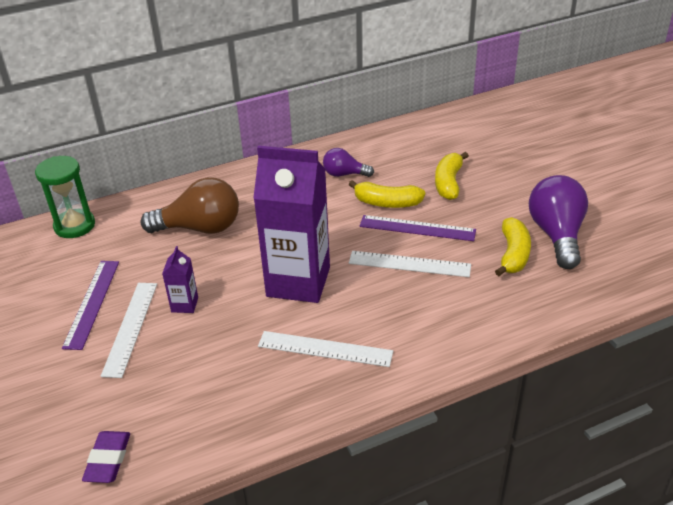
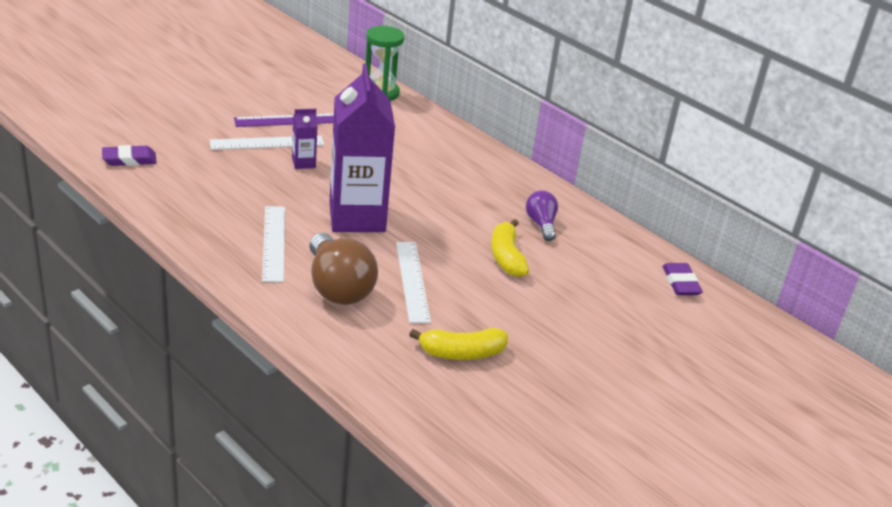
camera: 65 degrees right, 5 degrees down
brown light bulb [140,177,239,234] -> brown light bulb moved to [309,233,378,305]
purple ruler [360,215,476,241] -> none
yellow banana [435,152,469,200] -> none
purple light bulb [529,175,588,269] -> none
none -> purple eraser [662,263,703,295]

